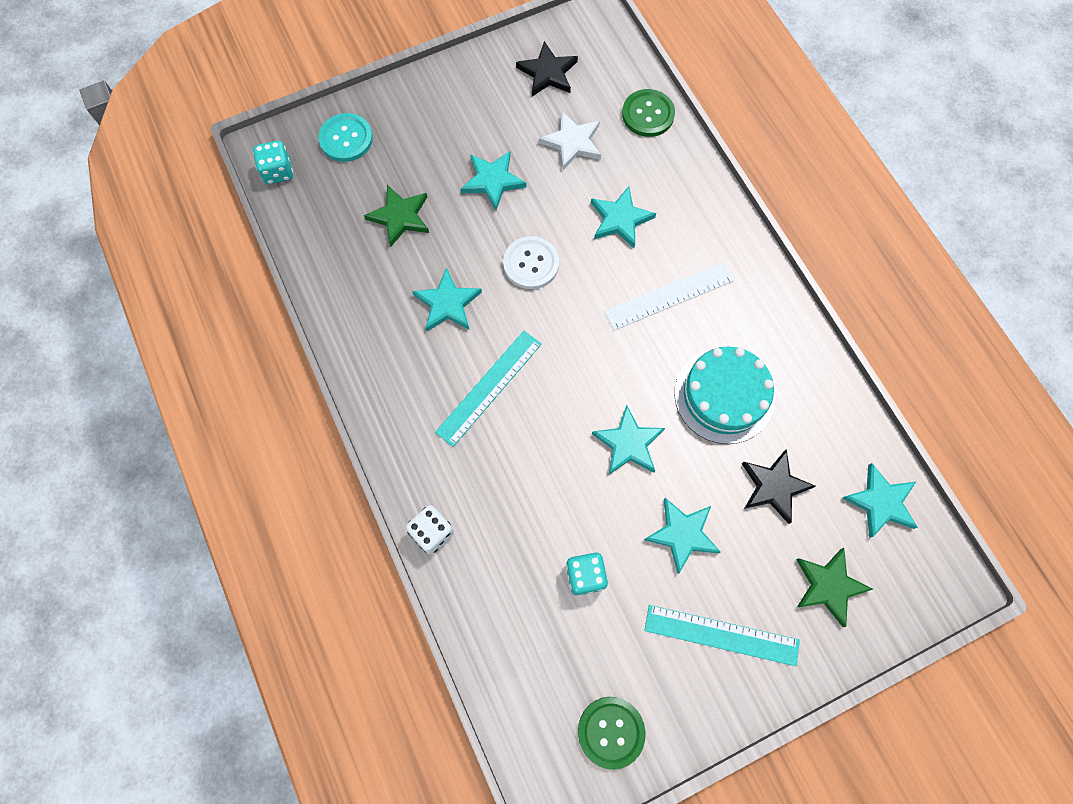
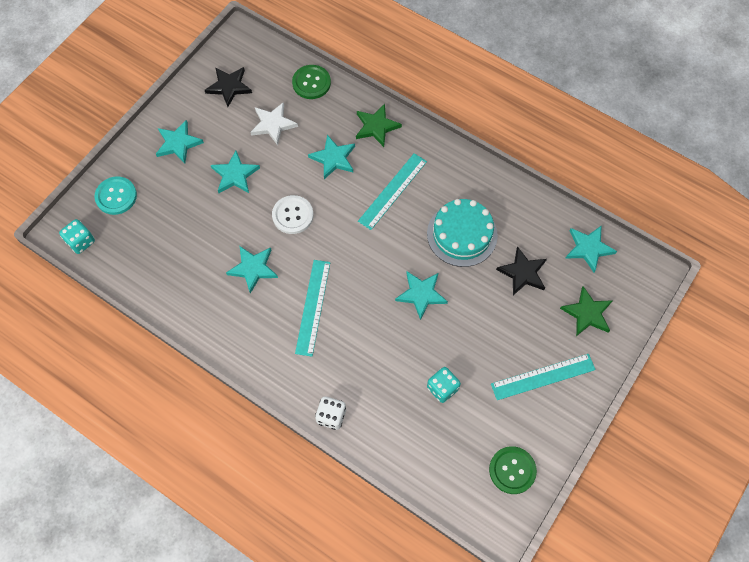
camera: 30 degrees left, 5 degrees down
green star [364,185,429,247] -> green star moved to [356,104,402,147]
white ruler [604,262,734,330] -> turquoise ruler [358,153,427,230]
turquoise star [644,498,721,574] -> turquoise star moved to [156,120,204,164]

